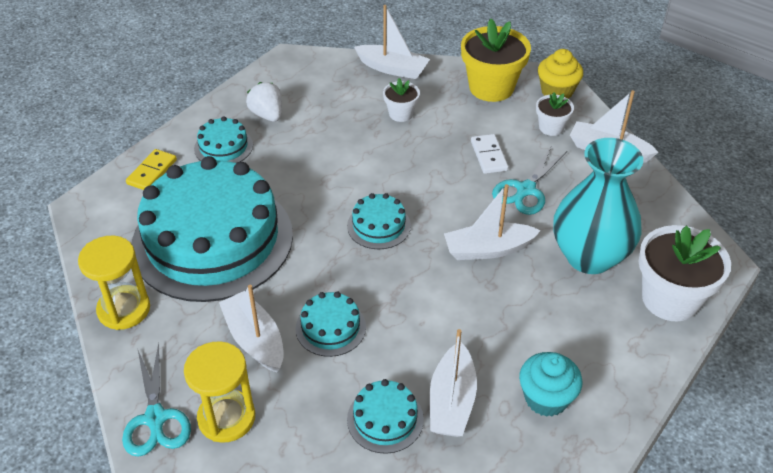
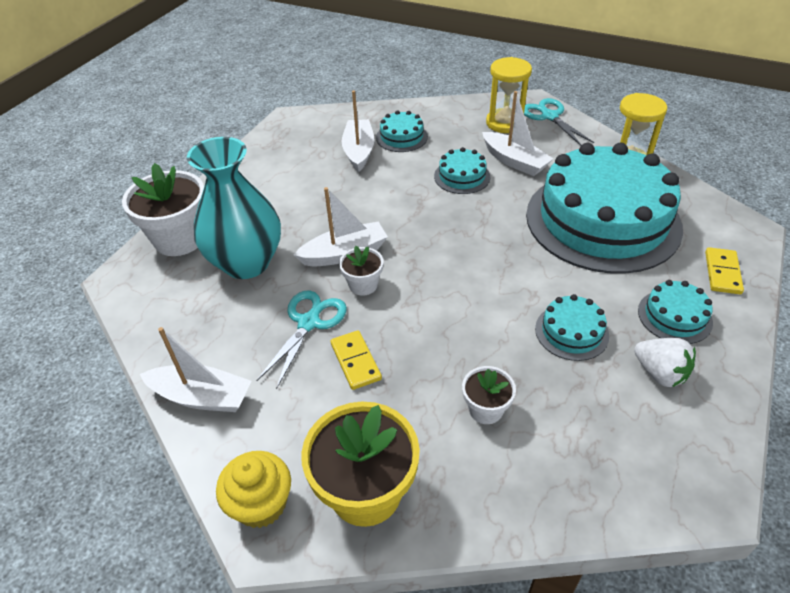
camera: 170 degrees right, 0 degrees up
turquoise cake [347,193,411,249] -> turquoise cake moved to [535,294,609,361]
white boat [354,5,430,79] -> none
white domino [471,134,508,174] -> yellow domino [330,330,382,390]
turquoise cupcake [519,352,582,417] -> none
white flower pot [536,93,574,136] -> white flower pot moved to [339,246,384,296]

